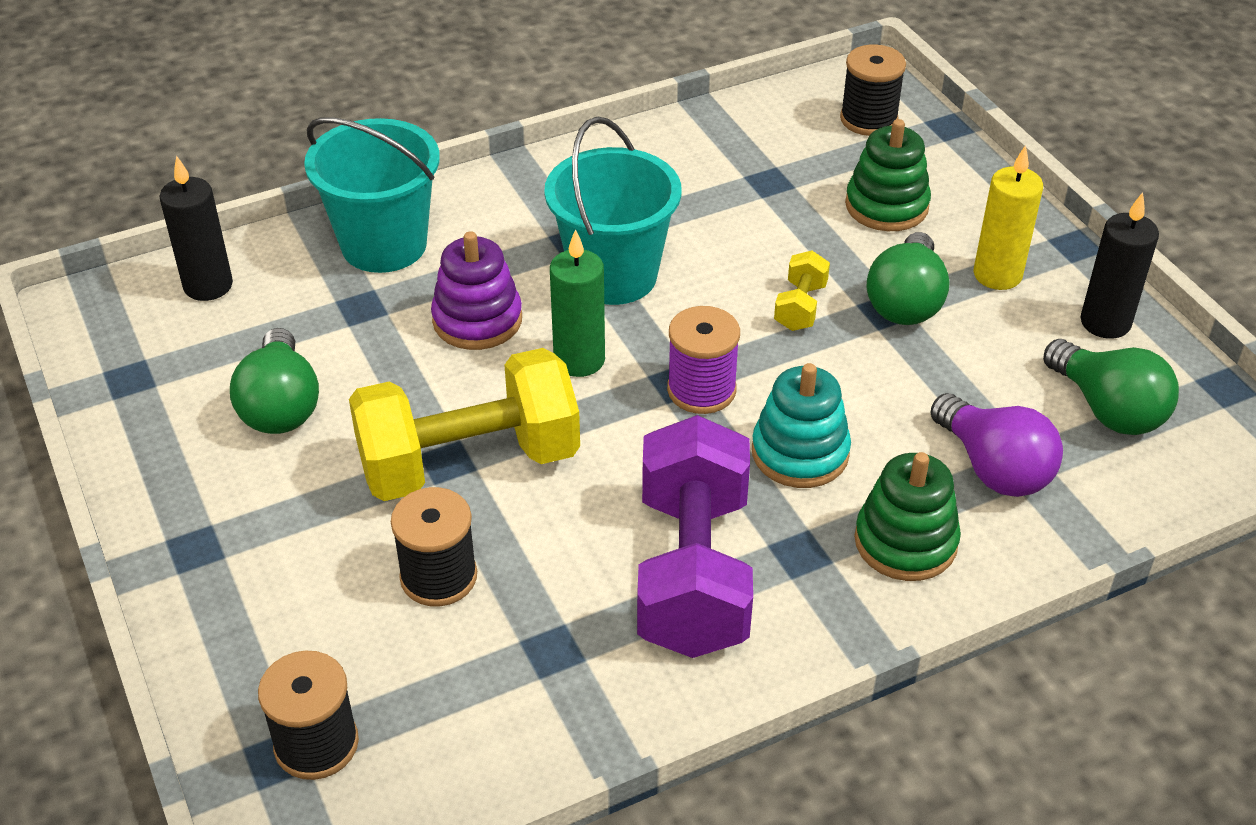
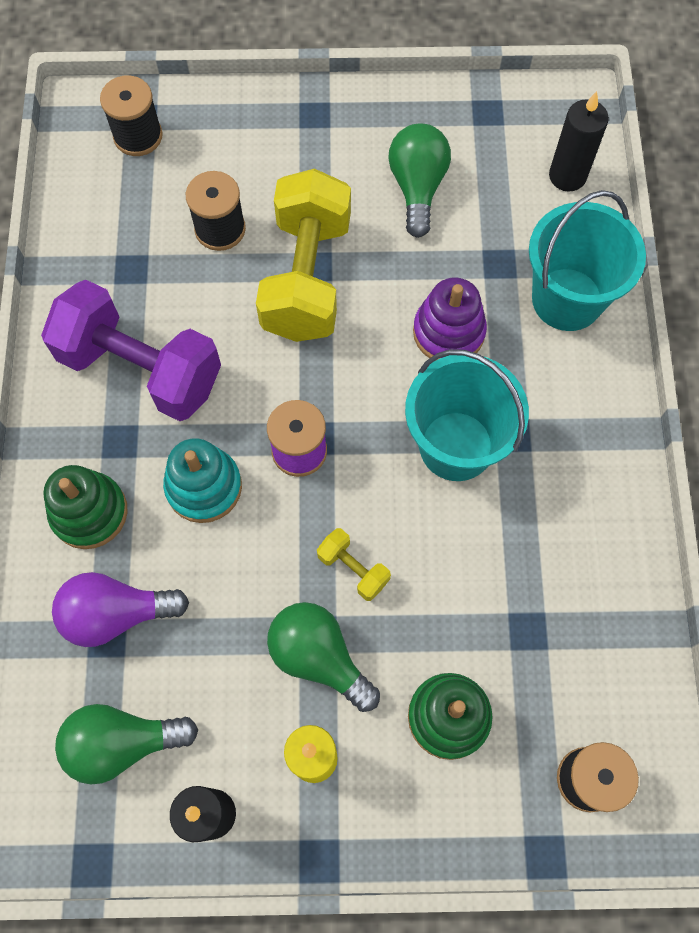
camera: 115 degrees right, 25 degrees up
green light bulb [230,328,319,434] -> green light bulb turned 75 degrees clockwise [388,124,451,238]
green candle [550,229,605,377] -> none

